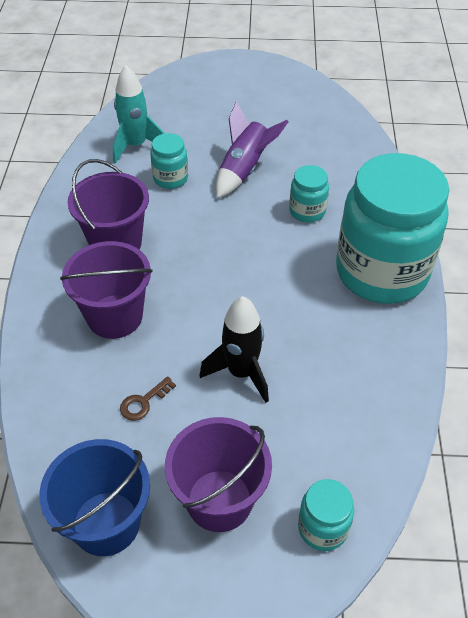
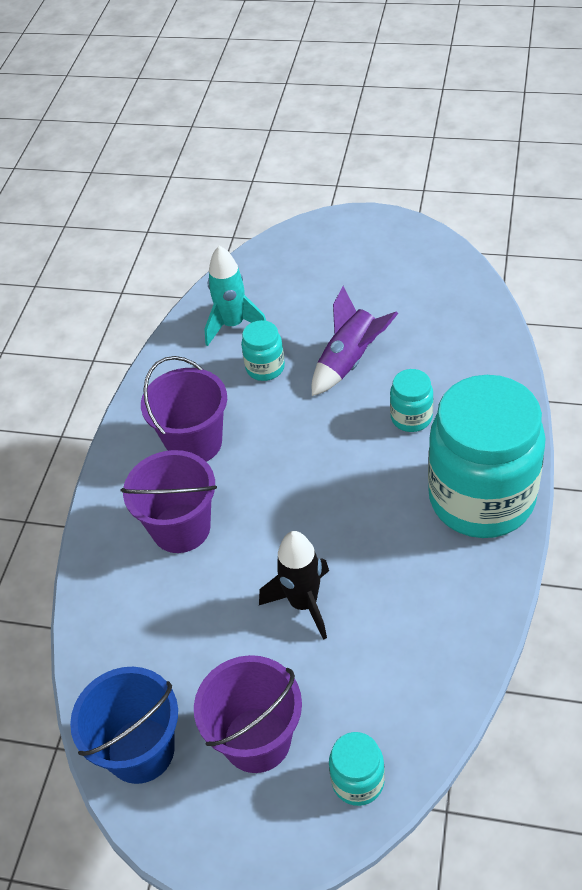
camera: 15 degrees right, 0 degrees up
brown key [120,376,176,421] -> none

